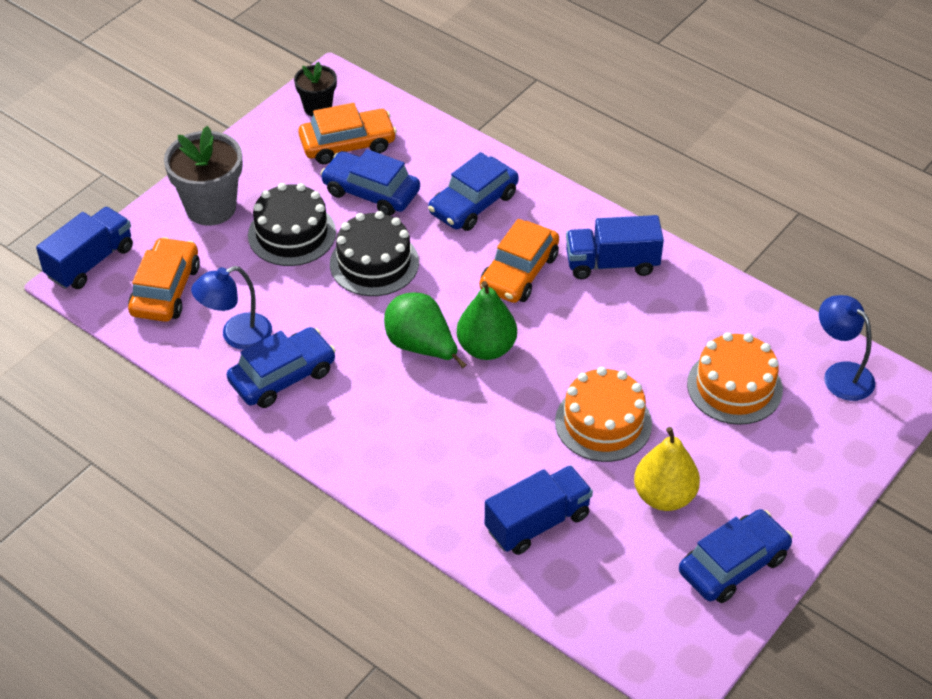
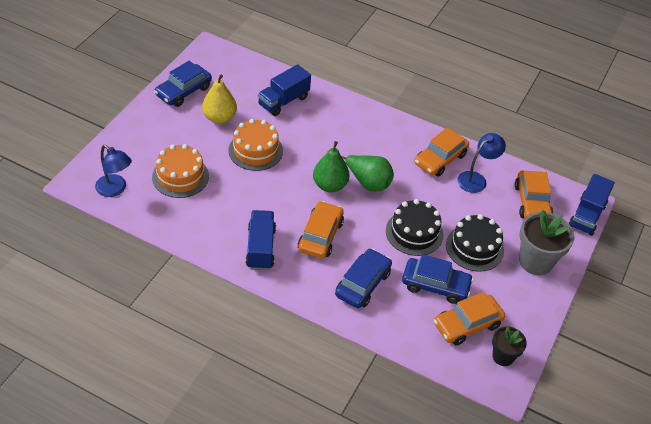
camera: 165 degrees right, 0 degrees up
blue car [227,327,336,408] -> orange car [414,128,469,177]
blue truck [566,215,664,279] -> blue truck turned 75 degrees counterclockwise [246,210,276,270]

